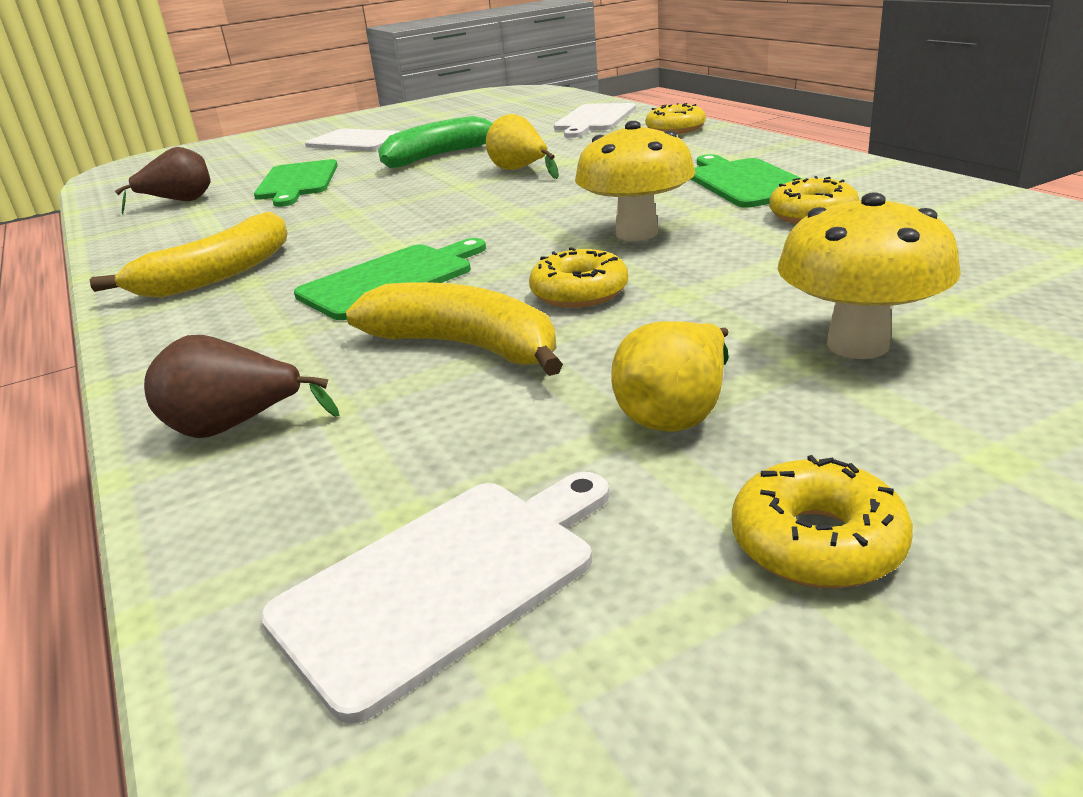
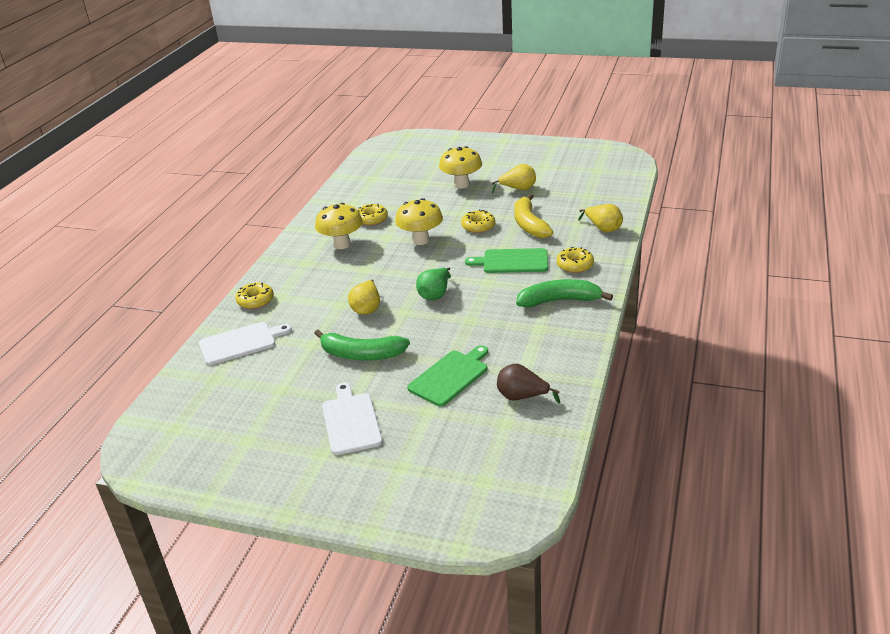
camera: 135 degrees left, 5 degrees up
yellow banana [90,212,288,298] -> green banana [516,279,613,308]
brown pear [144,335,339,438] -> yellow pear [578,204,623,233]
white cutting board [260,472,610,724] -> none
green cutting board [691,154,803,208] -> yellow mushroom [315,203,363,249]
yellow donut [732,455,913,588] -> yellow donut moved to [556,247,594,273]
none -> green pear [416,267,451,300]

